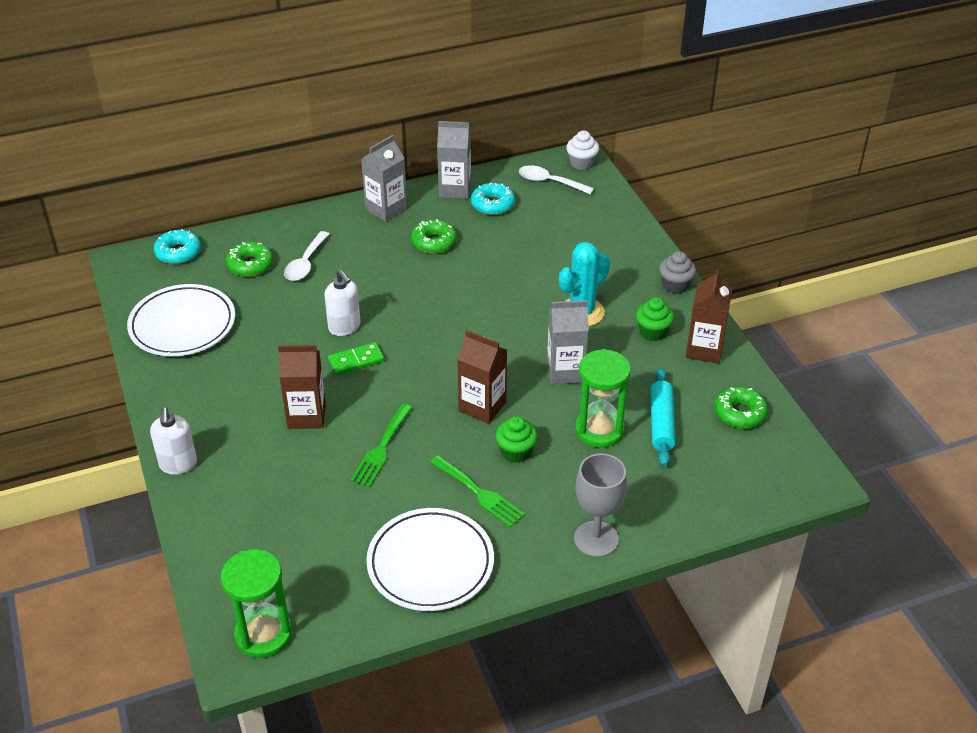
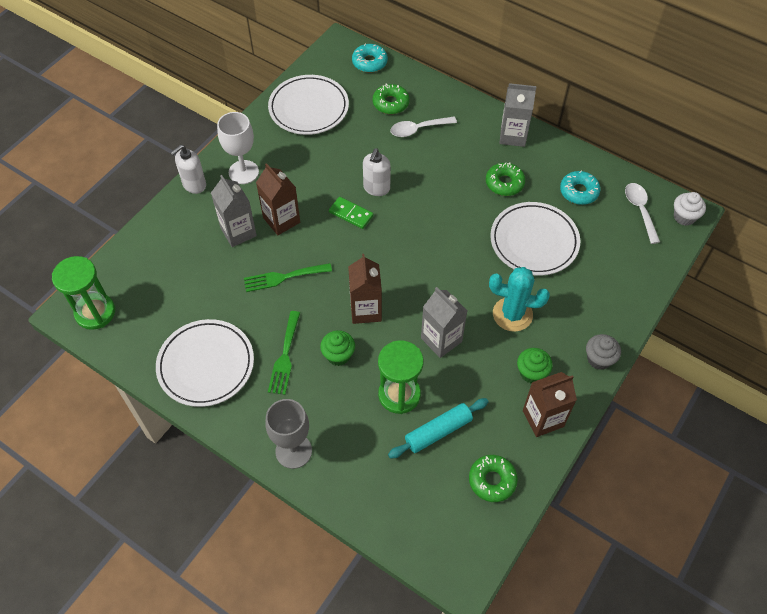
camera: 55 degrees right, 15 degrees up
grey carton [437,121,471,199] -> grey carton moved to [211,175,257,247]
none -> white goblet [217,112,259,184]
none -> white plate [490,202,580,276]

